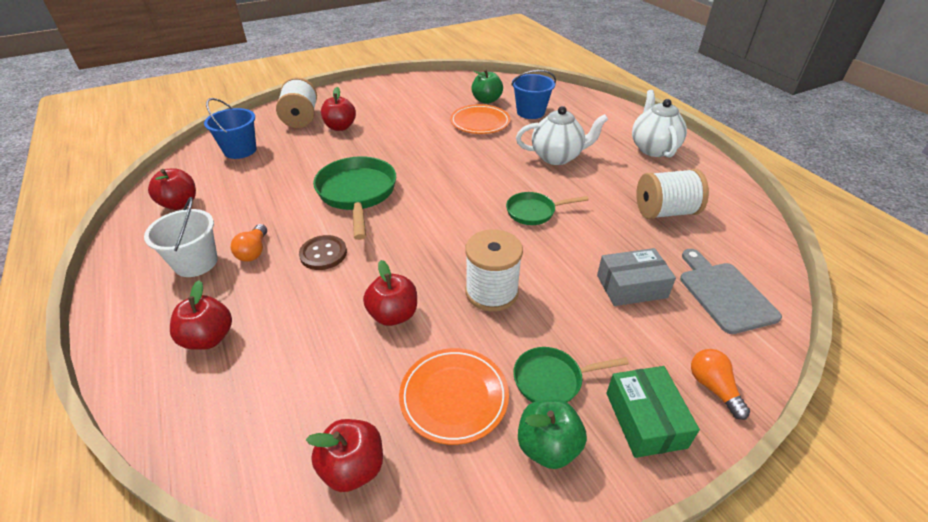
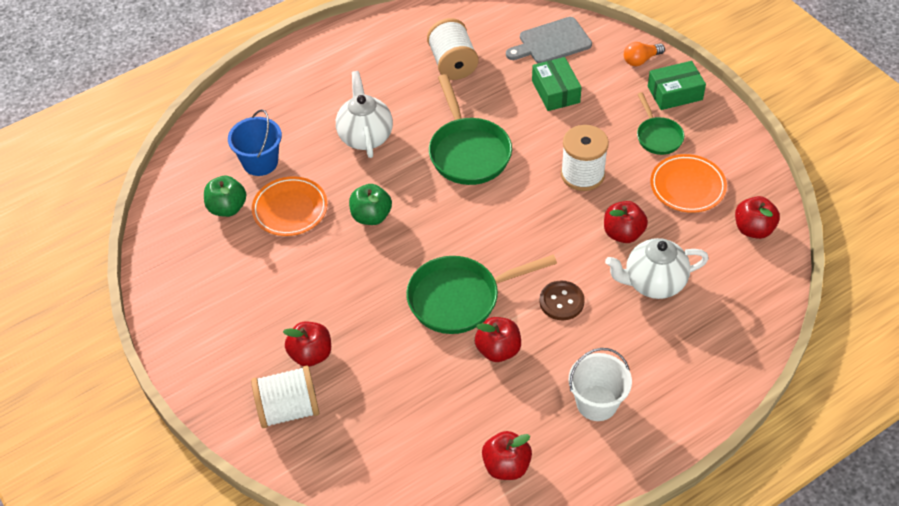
camera: 95 degrees left, 10 degrees up
red apple [170,280,232,350] -> red apple moved to [475,317,521,362]
blue bucket [204,98,256,159] -> none
orange light bulb [231,224,267,262] -> none
green pan [506,192,589,225] -> green pan [429,74,512,185], size x1.76
green apple [518,399,587,469] -> green apple moved to [349,184,392,225]
grey box [597,248,676,306] -> green box [532,57,582,111]
white teapot [632,90,687,157] -> white teapot moved to [605,238,709,299]

